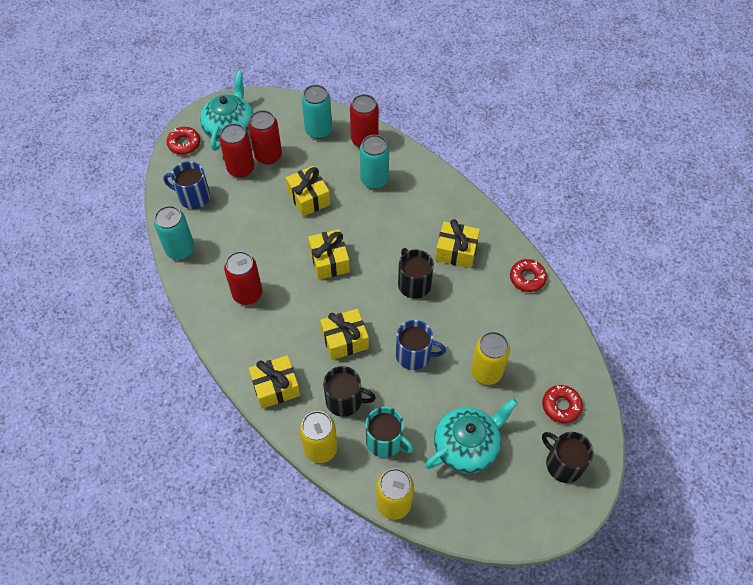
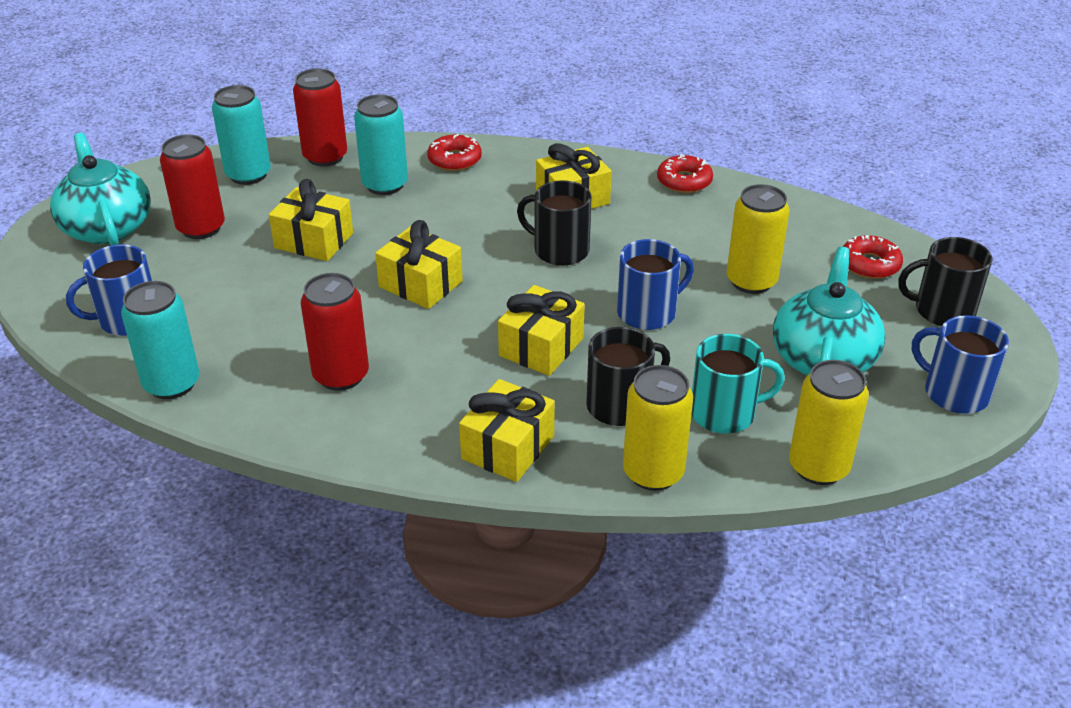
camera: 40 degrees left, 20 degrees down
red donut [167,127,200,155] -> red donut moved to [427,134,482,171]
red can [219,123,254,178] -> none
none -> blue mug [912,315,1009,414]

